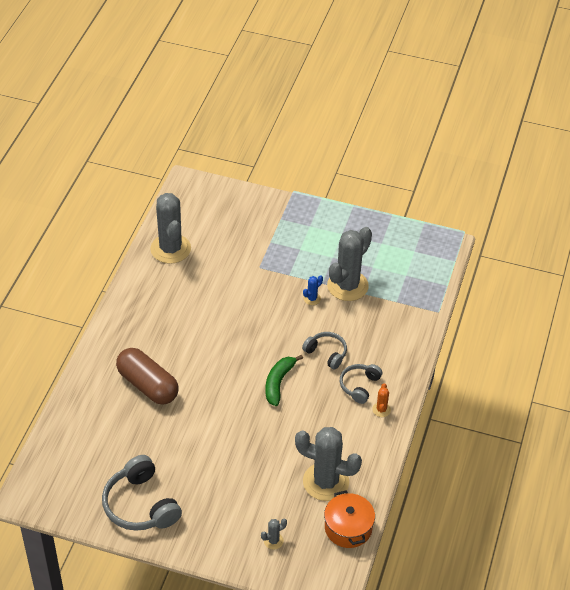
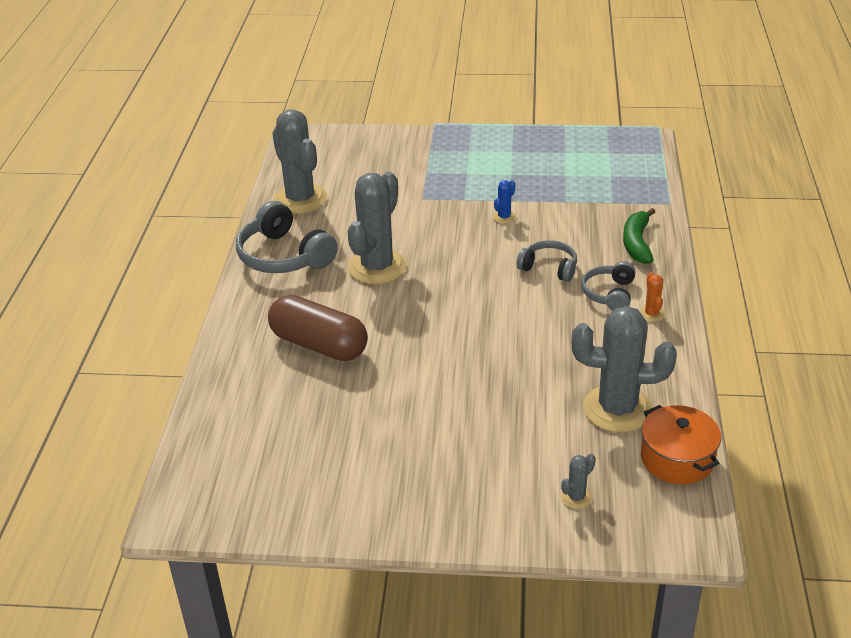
camera: 10 degrees left, 10 degrees down
grey headphones [102,455,182,531] -> grey headphones moved to [236,201,338,273]
green banana [266,355,303,406] -> green banana moved to [623,208,655,264]
grey cactus [327,227,372,301] -> grey cactus moved to [347,172,407,284]

